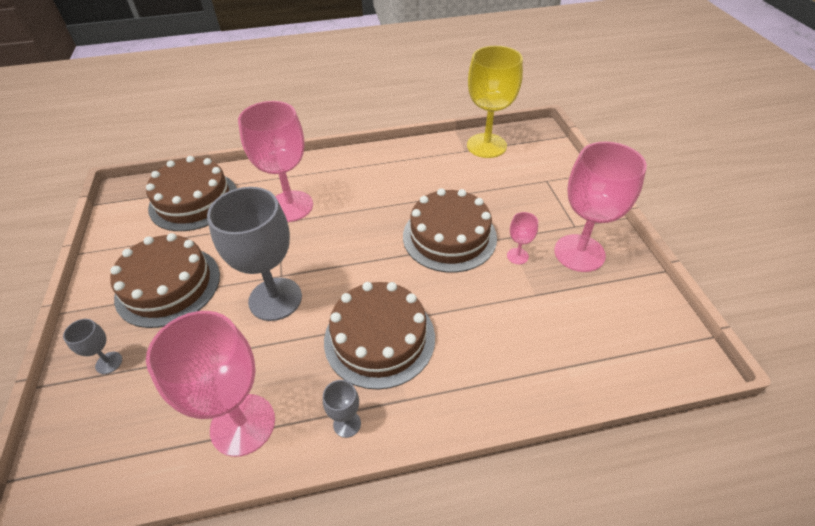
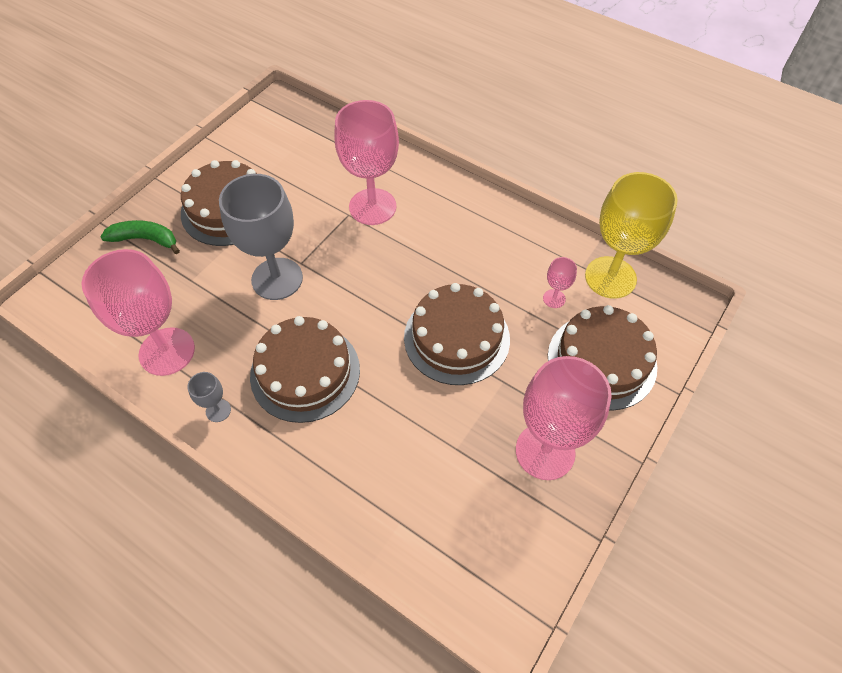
camera: 45 degrees right, 10 degrees up
grey goblet [63,319,122,374] -> green banana [101,220,180,254]
brown cake [146,156,237,231] -> brown cake moved to [548,305,657,411]
pink goblet [507,212,538,264] -> pink goblet moved to [543,257,577,308]

